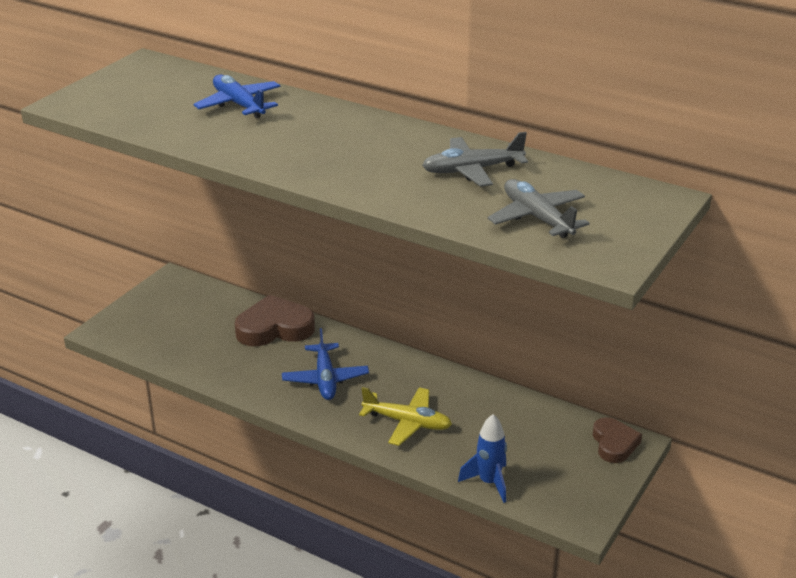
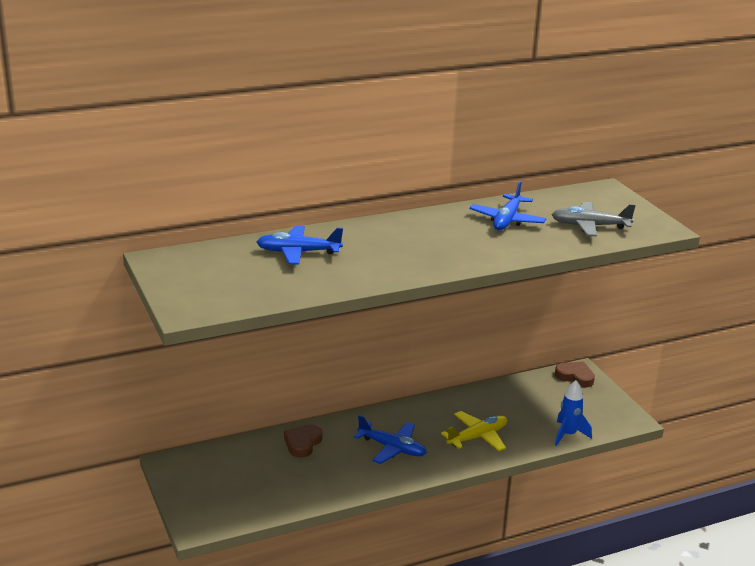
camera: 55 degrees left, 5 degrees down
brown heart [235,295,315,346] -> brown heart [284,425,322,458], size x0.63
grey plane [422,132,528,187] -> blue plane [469,181,546,230]

